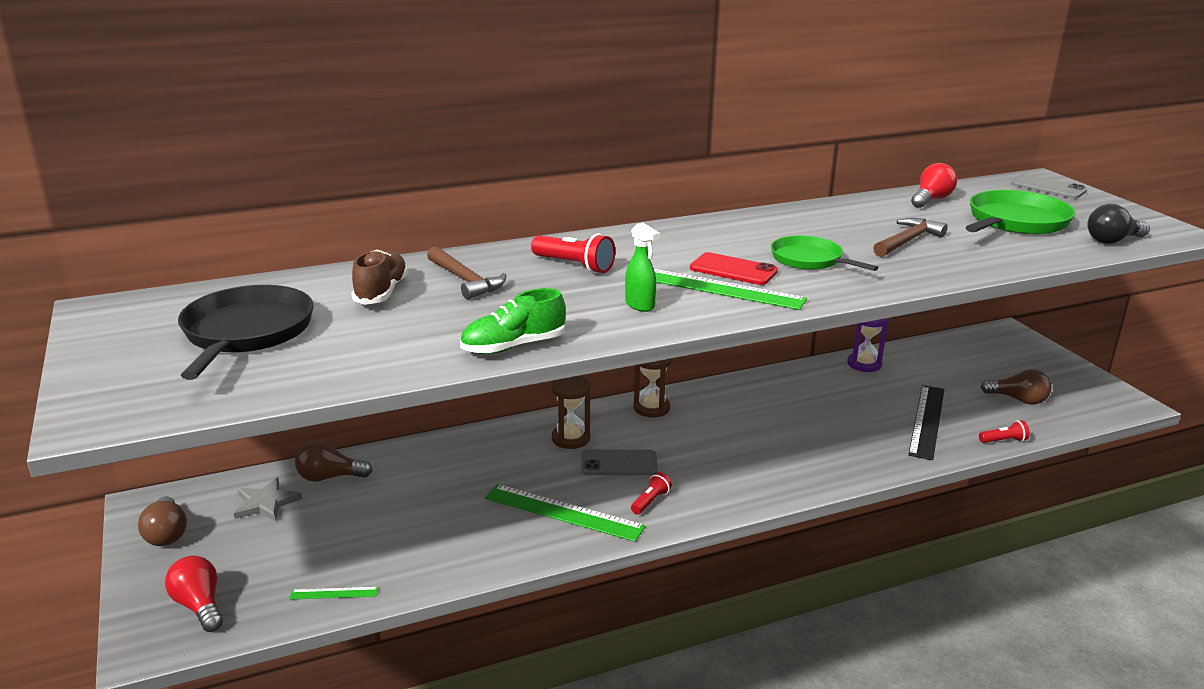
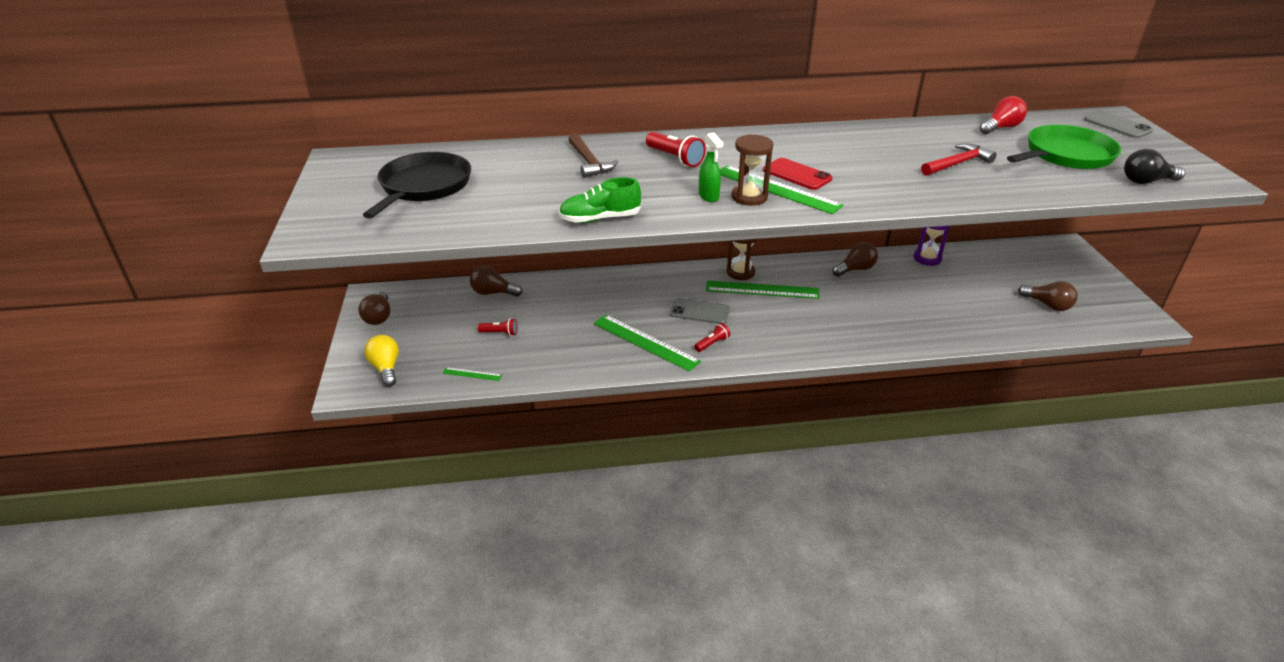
camera: 15 degrees right, 10 degrees up
red light bulb [165,556,223,632] -> yellow light bulb [364,335,399,387]
grey star [234,478,302,522] -> none
brown shoe [351,250,409,305] -> none
brown hourglass [551,376,591,449] -> brown hourglass moved to [731,134,773,206]
green pan [771,235,879,271] -> none
brown hammer [873,218,948,257] -> red hammer [921,144,997,176]
black ruler [908,385,945,460] -> none
red flashlight [979,421,1030,443] -> red flashlight moved to [478,318,517,336]
none -> green ruler [706,281,820,299]
none -> brown light bulb [832,242,878,277]

